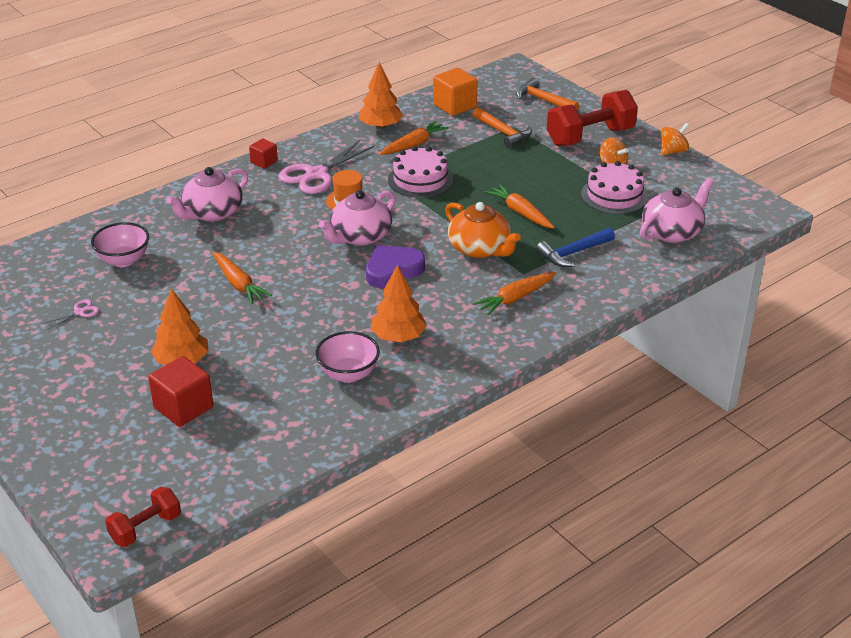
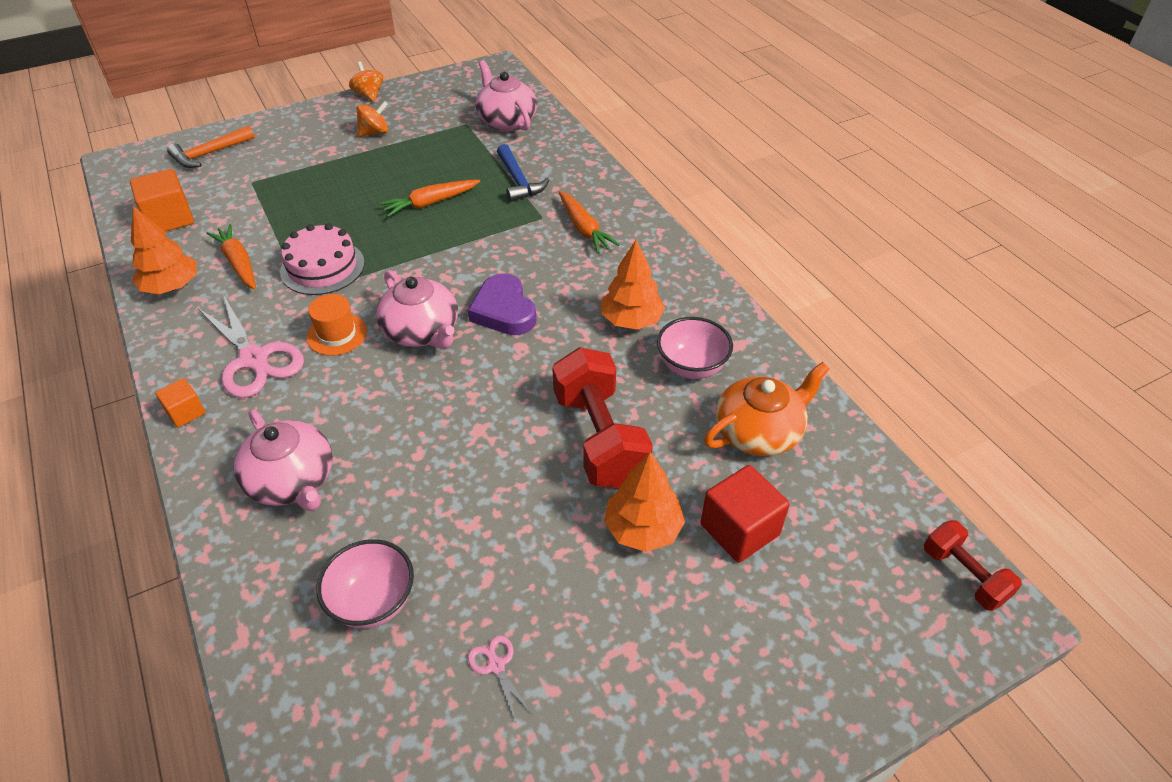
camera: 80 degrees left, 10 degrees up
orange carrot [213,252,272,304] -> none
red cube [249,139,278,169] -> orange cube [155,378,205,428]
orange teapot [445,202,521,258] -> orange teapot moved to [704,362,830,456]
orange hammer [472,107,532,148] -> none
red dumbbell [547,90,638,146] -> red dumbbell moved to [552,347,653,488]
pink cake [581,161,648,214] -> none

